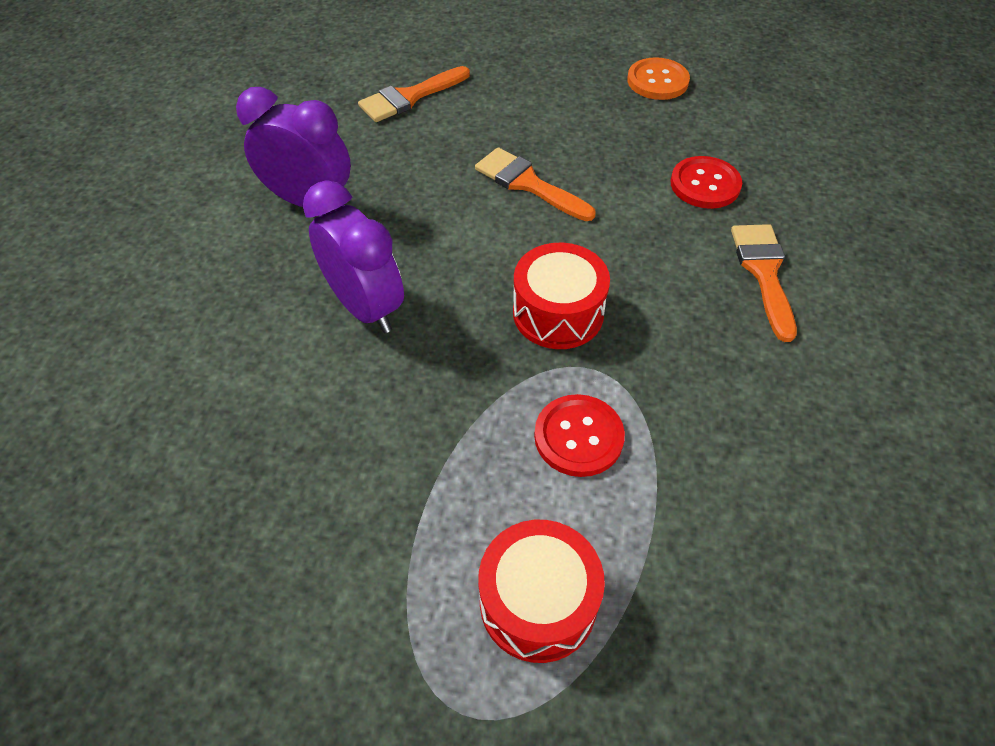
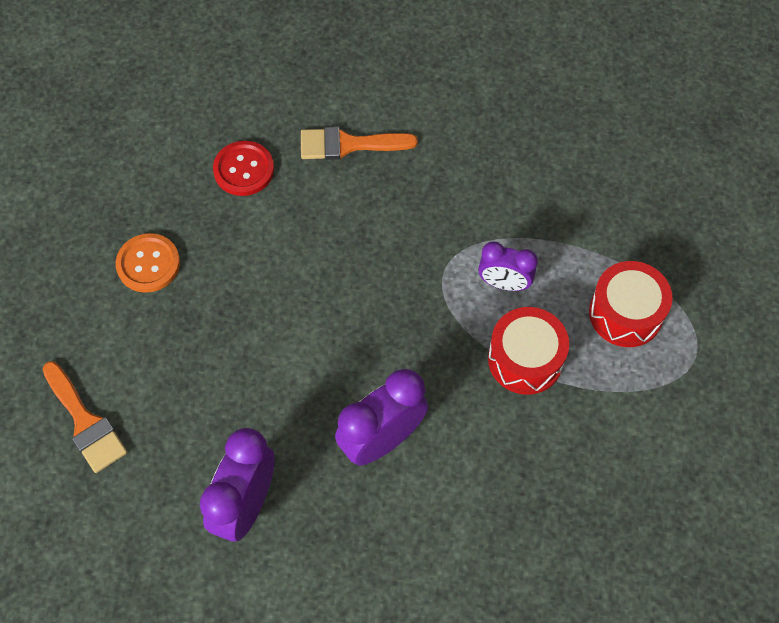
camera: 90 degrees left, 10 degrees up
orange brush [475,147,596,221] -> none
red drum [513,243,610,349] -> red drum moved to [488,307,569,395]
red button [534,394,625,477] -> purple clock [478,242,538,291]
orange button [627,57,690,100] -> orange button moved to [116,233,180,293]

